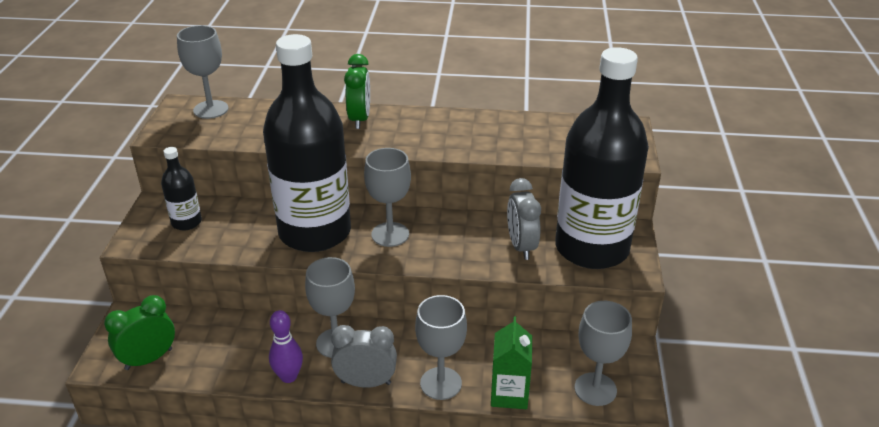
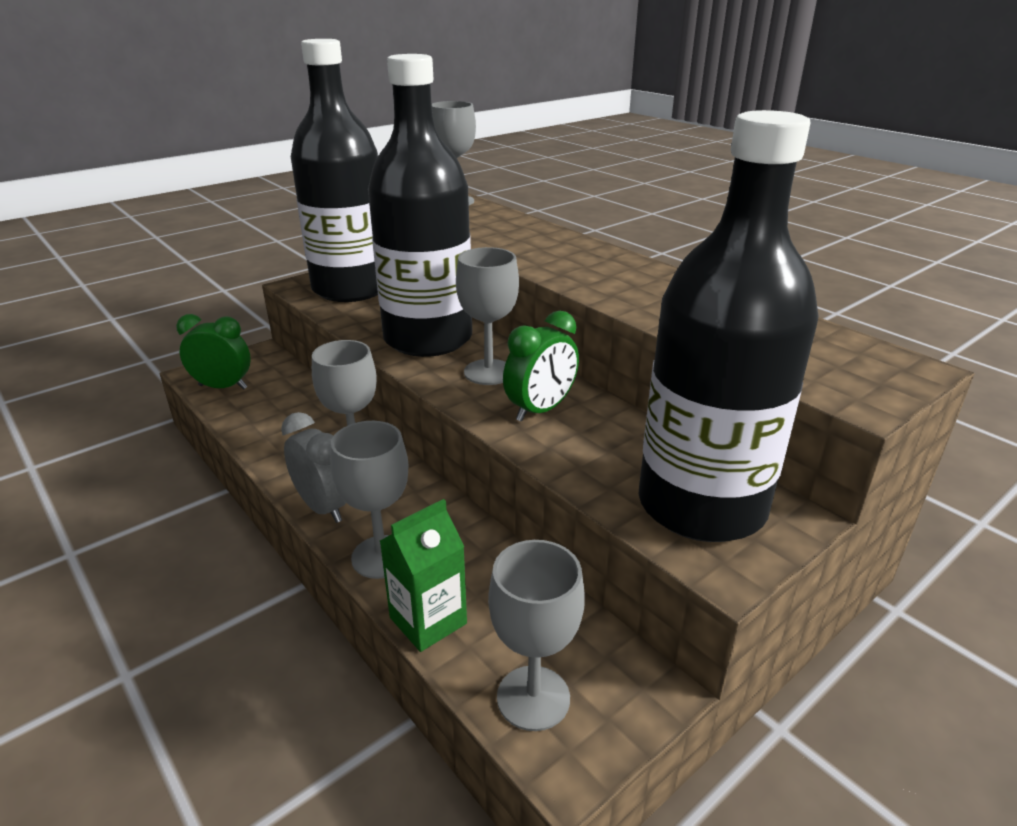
camera: 45 degrees right, 5 degrees down
black bottle [161,147,202,231] -> black bottle [291,39,378,302], size x2.37
purple bowling pin [269,310,303,383] -> none
green clock [344,54,370,129] -> green clock moved to [503,311,579,422]
grey clock [507,178,541,260] -> none

